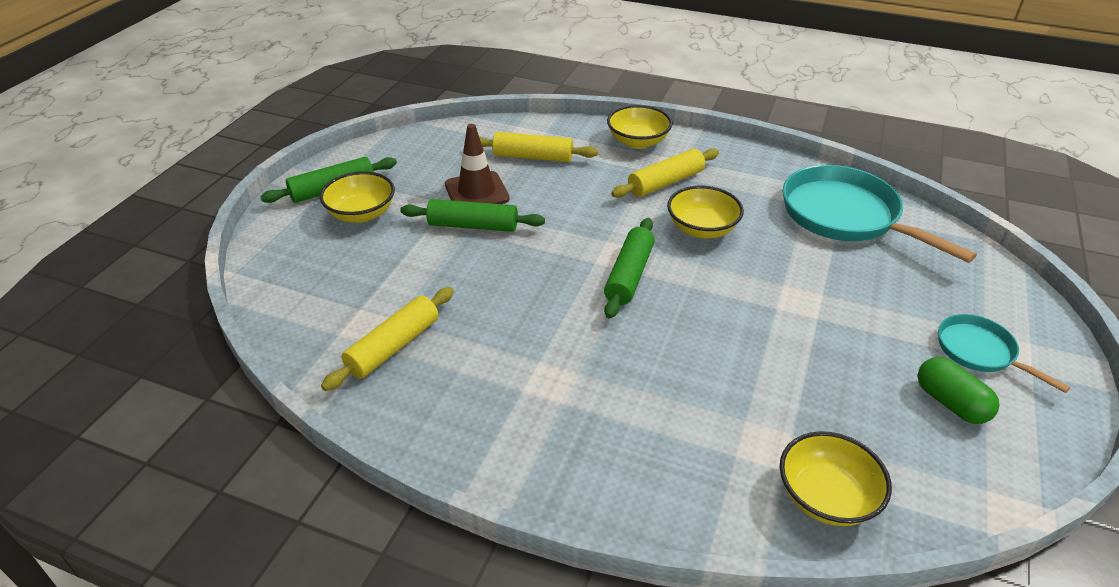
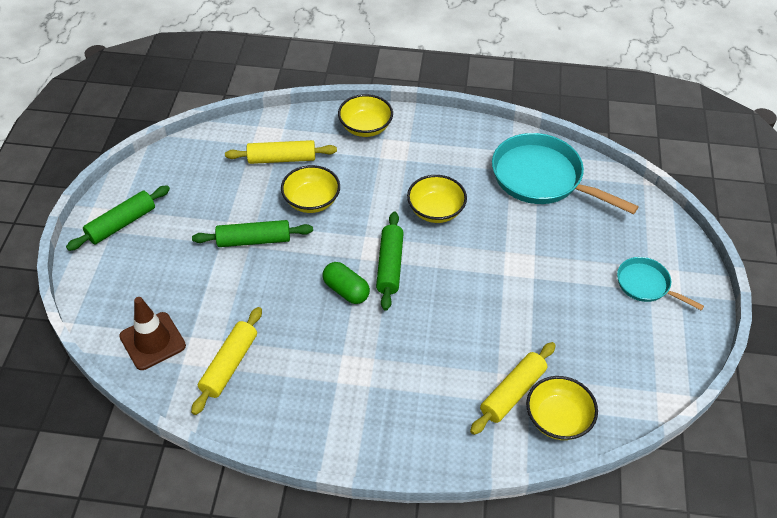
camera: 15 degrees left, 10 degrees up
yellow bowl [320,172,395,223] -> yellow bowl moved to [281,165,340,213]
brown traffic cone [445,124,510,204] -> brown traffic cone moved to [119,297,186,370]
yellow rolling pin [611,148,719,198] -> yellow rolling pin moved to [470,342,556,435]
green capsule [918,357,999,424] -> green capsule moved to [323,262,370,304]

